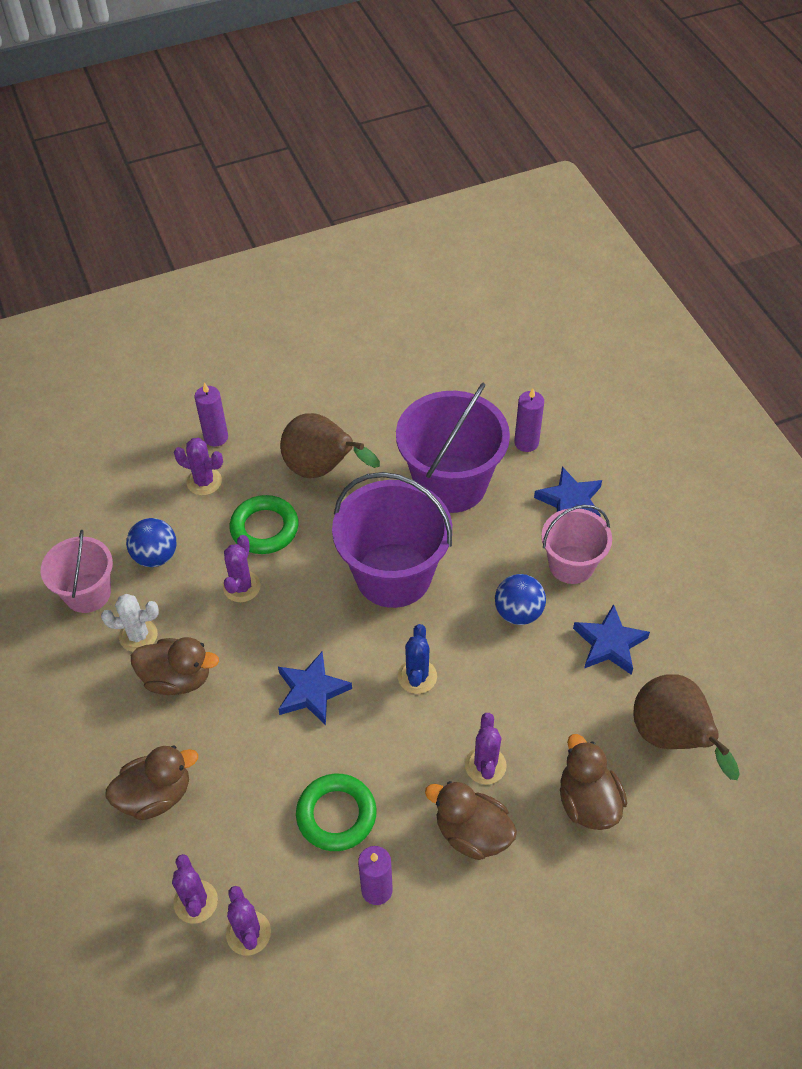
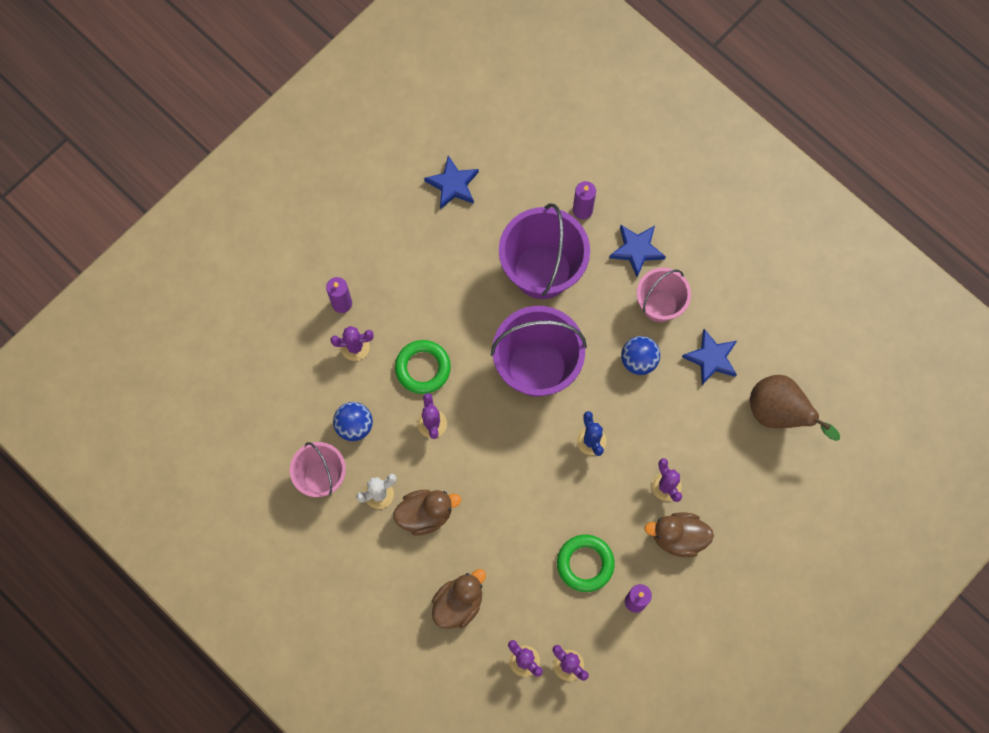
camera: 25 degrees left, 20 degrees up
blue star [278,652,352,725] -> blue star moved to [424,156,479,209]
brown pear [280,413,380,478] -> none
brown duck [560,734,627,830] -> none

